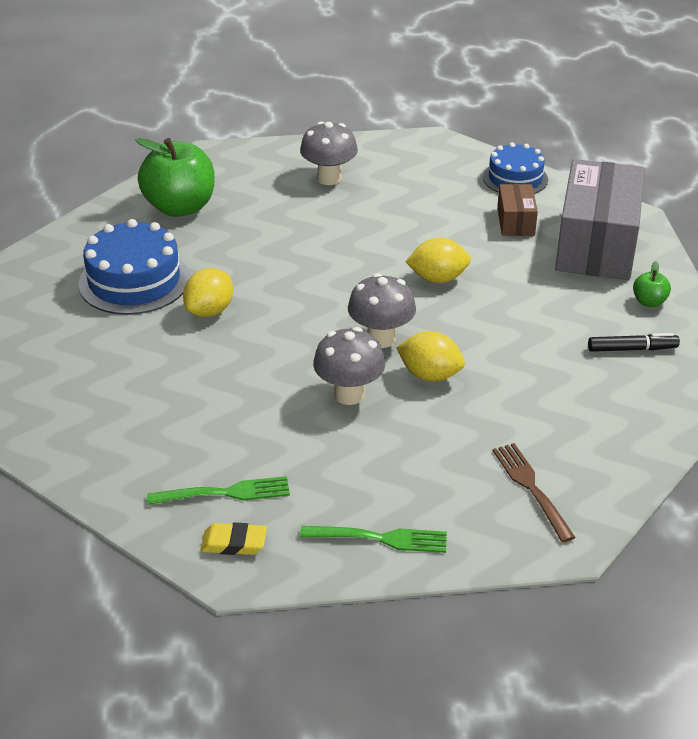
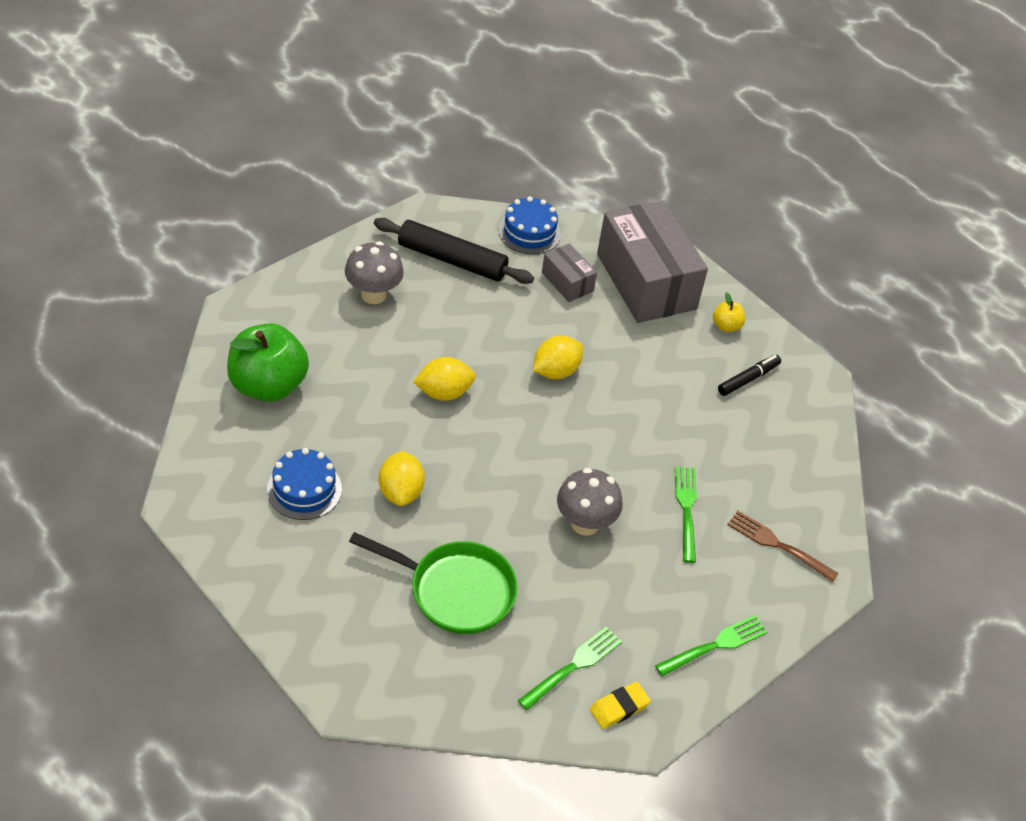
camera: 40 degrees left, 10 degrees up
blue cake [78,219,190,315] -> blue cake [267,448,342,520], size x0.66
grey mushroom [348,273,416,348] -> none
yellow lemon [396,331,465,381] -> yellow lemon moved to [413,357,476,401]
brown box [497,184,538,236] -> grey box [542,243,597,302]
green apple [633,261,671,307] -> yellow apple [713,292,745,332]
none -> green pan [349,532,518,634]
none -> black rolling pin [374,218,534,284]
none -> green fork [675,466,697,563]

